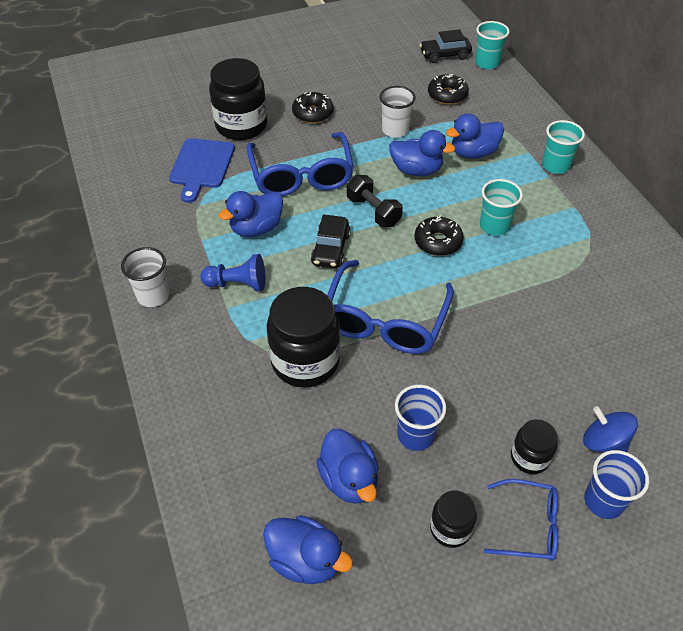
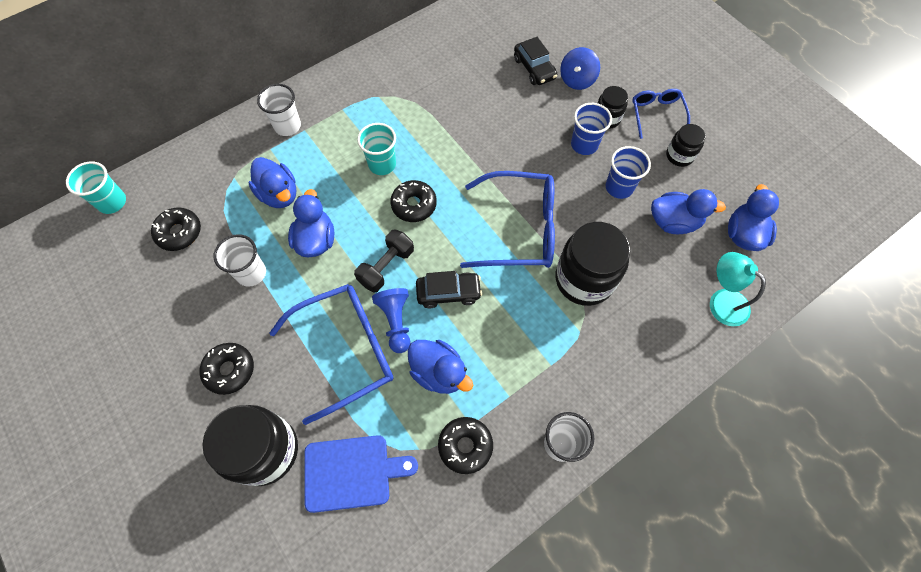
camera: 105 degrees left, 15 degrees up
blue pawn [200,254,265,291] -> blue pawn moved to [372,288,411,353]
blue duck [316,429,379,504] -> blue duck turned 45 degrees clockwise [651,189,726,234]
black car [420,29,472,63] -> black car moved to [514,37,557,85]
turquoise cup [542,120,585,174] -> white cup [257,84,301,136]
blue cup [584,450,649,519] -> blue cup moved to [571,103,612,155]
none -> black donut [438,417,493,474]
none -> turquoise lamp [710,252,766,326]

